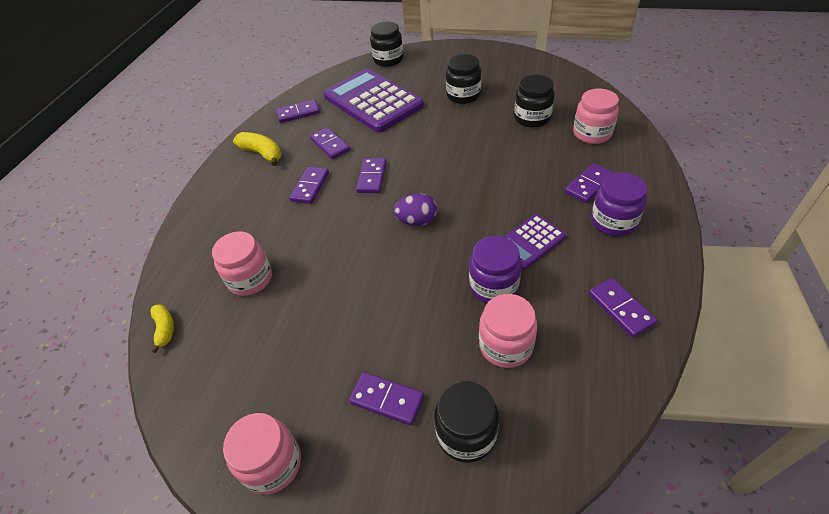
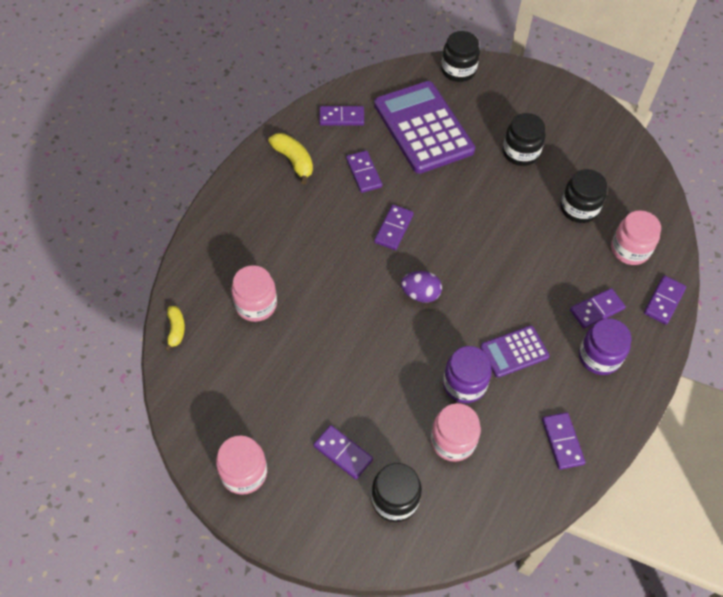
camera: 10 degrees right, 10 degrees up
purple domino [289,166,329,204] -> purple domino moved to [644,275,686,325]

